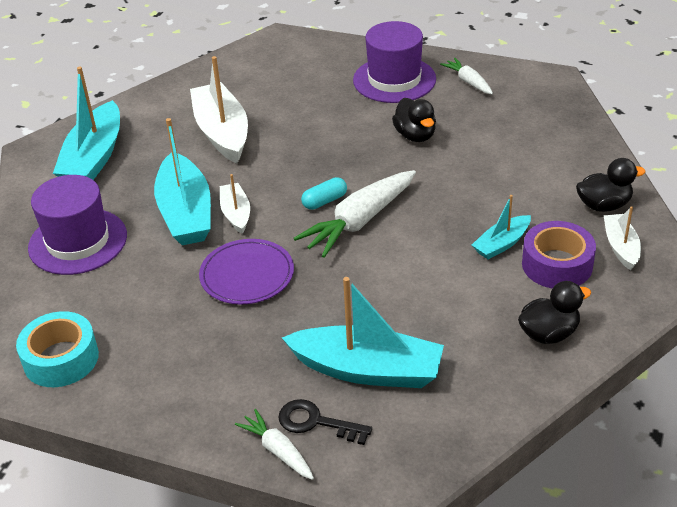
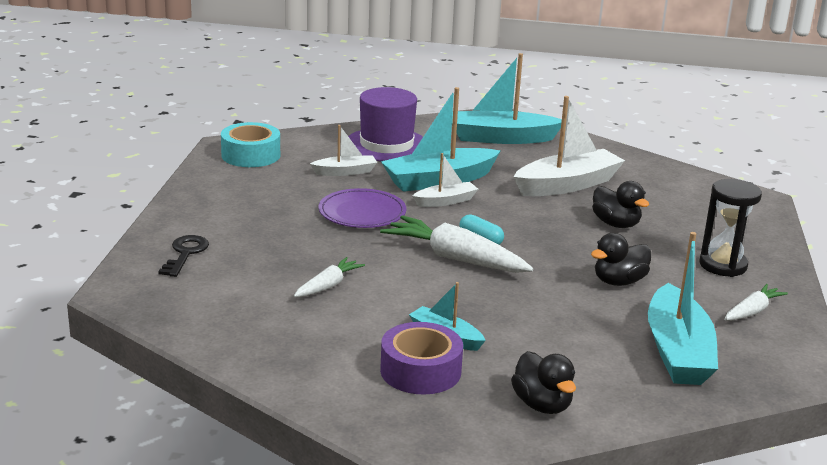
camera: 75 degrees right, 15 degrees down
white carrot [235,409,314,480] -> white carrot moved to [294,257,365,297]
turquoise boat [282,277,444,388] -> turquoise boat moved to [648,232,718,385]
purple hat [353,21,436,103] -> black hourglass [699,179,762,277]
black duck [518,281,591,344] -> black duck moved to [592,181,649,228]
white boat [604,206,641,270] -> white boat moved to [310,125,377,176]

